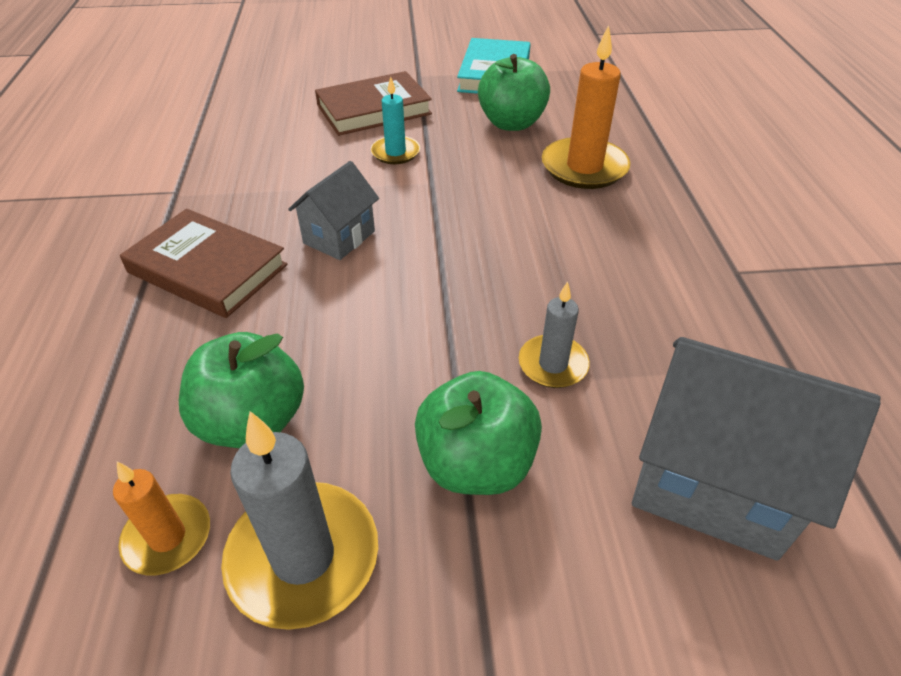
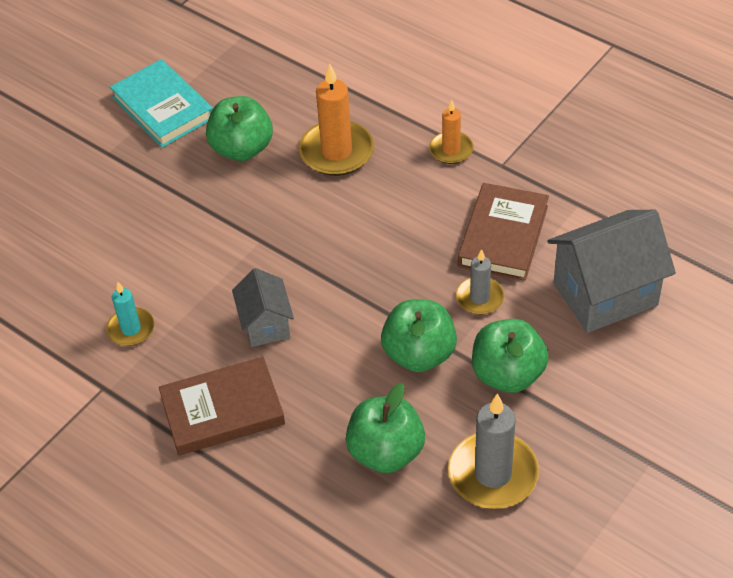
camera: 45 degrees left, 5 degrees up
orange candle [113,462,210,576] -> orange candle moved to [429,100,473,164]
brown book [315,71,432,136] -> brown book moved to [458,183,549,281]
turquoise candle [371,76,420,164] -> turquoise candle moved to [106,282,155,346]
none -> green apple [381,299,457,372]

